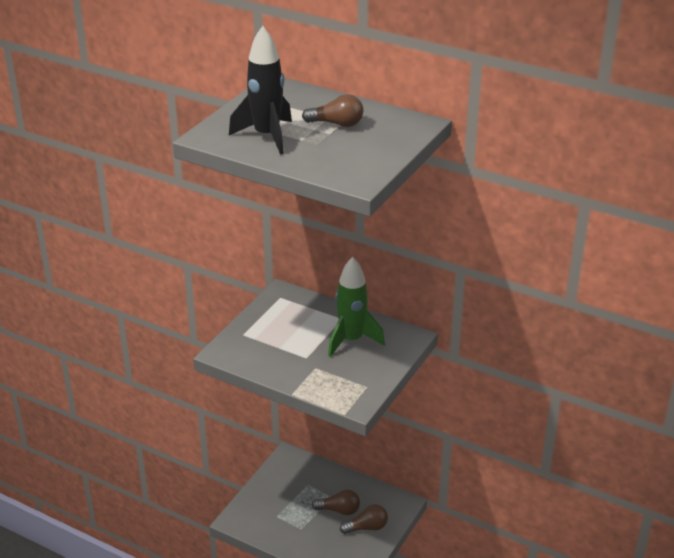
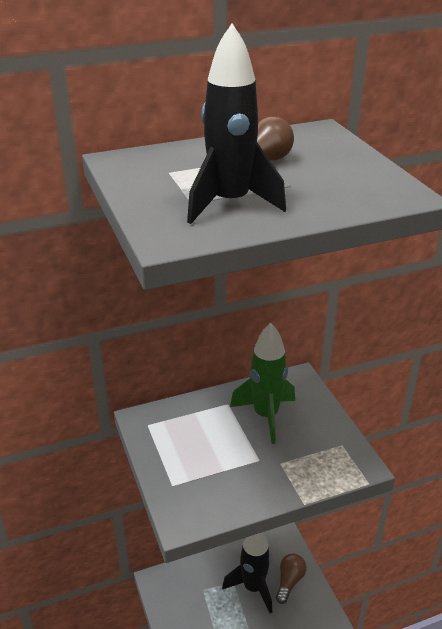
camera: 50 degrees left, 0 degrees up
brown light bulb [312,490,360,515] -> black rocket [222,532,272,613]

